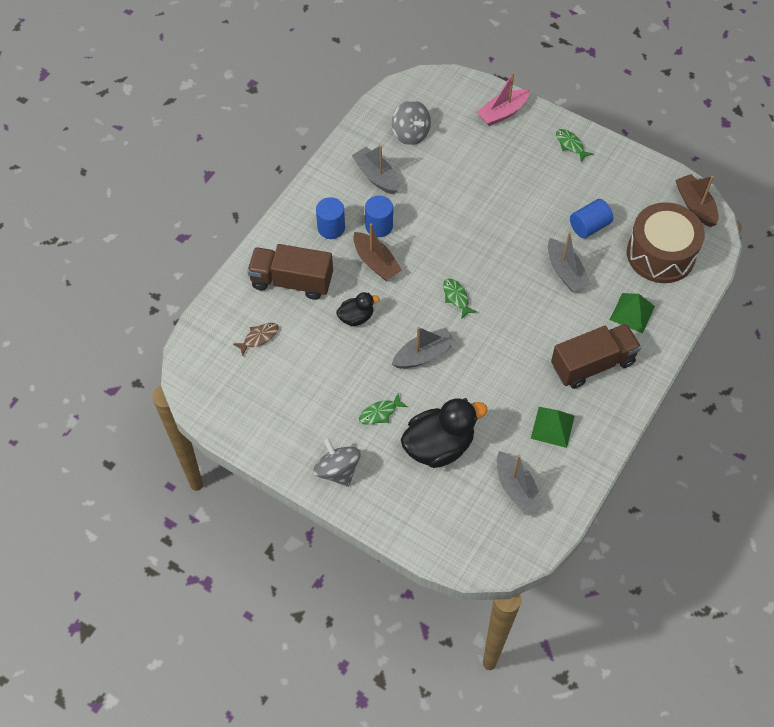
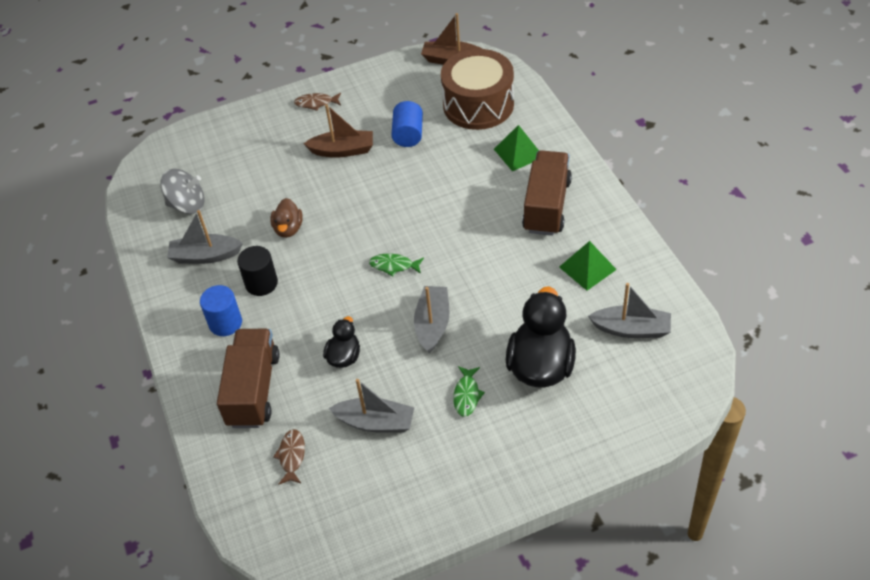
camera: 50 degrees left, 10 degrees down
brown truck [247,244,333,300] -> brown truck turned 135 degrees clockwise [217,328,280,428]
grey spinning top [313,438,361,487] -> none
brown boat [353,223,402,281] -> brown boat moved to [304,104,373,158]
blue cylinder [365,196,393,237] -> black cylinder [237,246,278,296]
pink boat [477,72,530,126] -> none
grey boat [548,232,591,292] -> grey boat moved to [329,379,414,433]
green fish [556,129,593,162] -> brown fish [294,93,341,111]
none -> brown duck [271,198,303,238]

